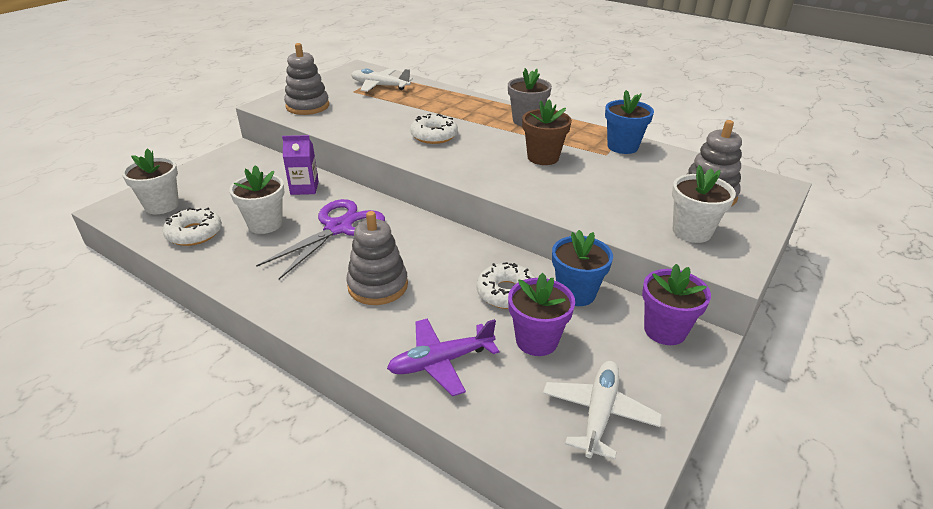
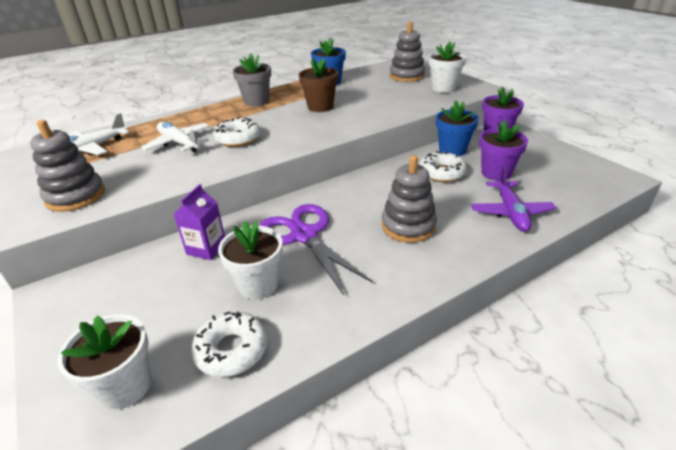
camera: 65 degrees left, 0 degrees up
white plane [543,361,662,460] -> white plane moved to [141,122,210,152]

